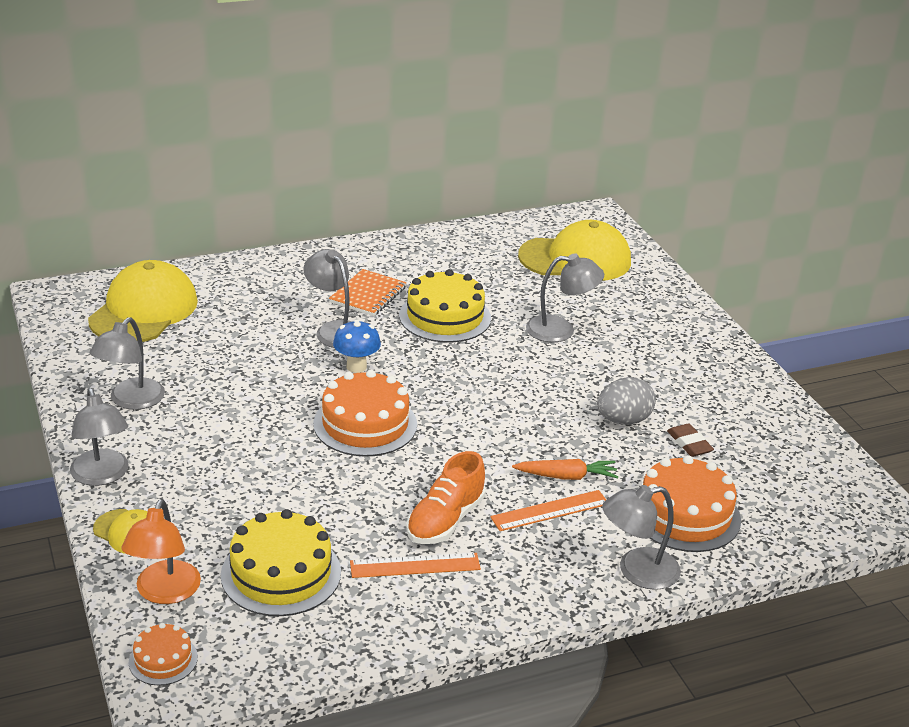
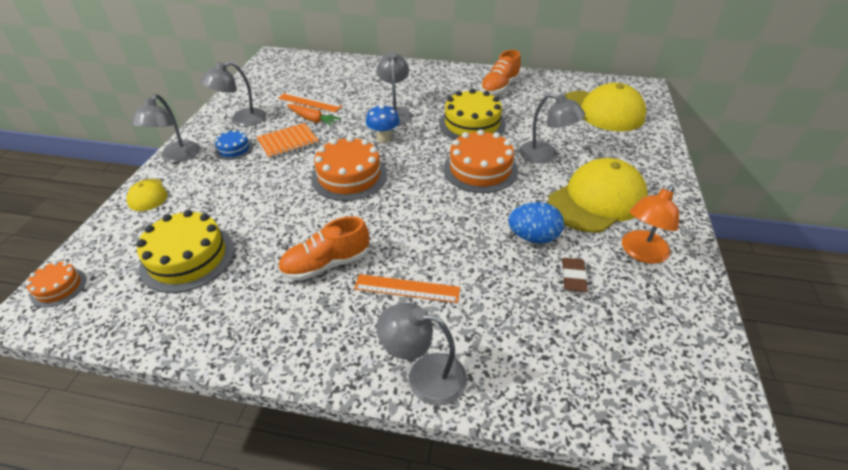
camera: 35 degrees right, 10 degrees up
yellow cap [88,260,198,342] -> yellow cap moved to [548,158,648,233]
orange lamp [122,499,201,604] -> orange lamp moved to [622,185,679,264]
orange notebook [329,269,407,316] -> orange notebook moved to [256,123,319,159]
orange ruler [350,553,481,578] -> orange ruler moved to [278,92,342,112]
orange carrot [512,459,619,480] -> orange carrot moved to [287,104,341,127]
grey egg [597,377,656,425] -> blue egg [508,202,564,243]
orange cake [643,455,741,552] -> orange cake moved to [443,129,518,193]
none -> blue cake [215,129,253,160]
none -> orange shoe [481,50,521,95]

